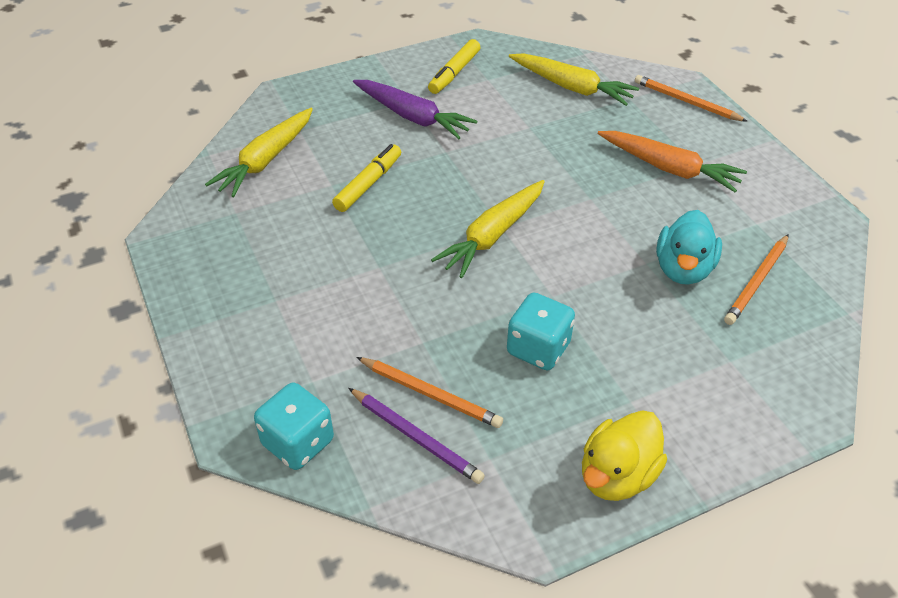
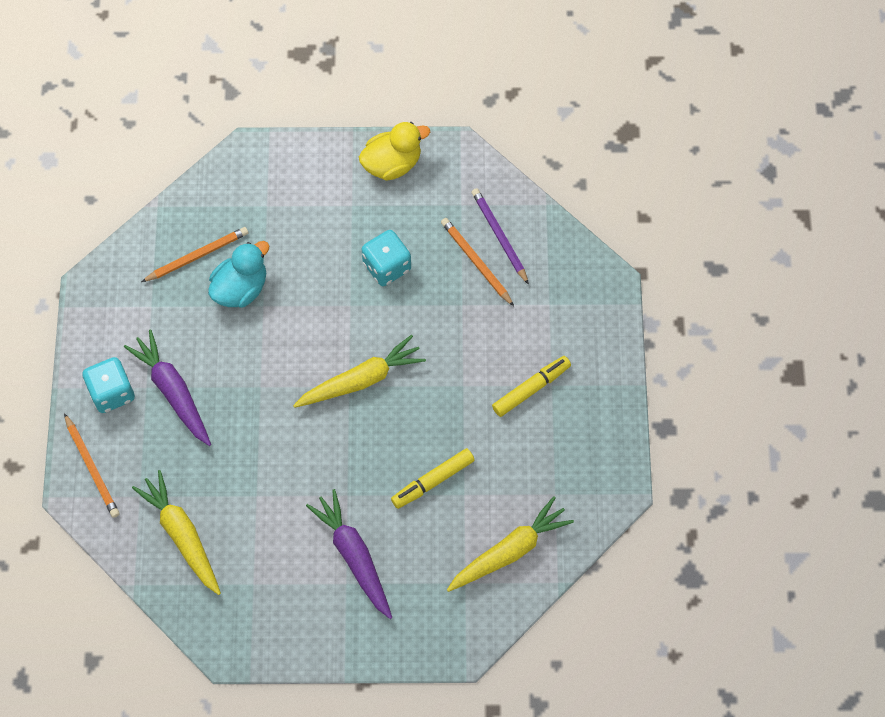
camera: 155 degrees left, 20 degrees up
turquoise dice [254,383,334,470] -> turquoise dice moved to [82,357,135,413]
yellow marker [428,39,480,94] -> yellow marker moved to [492,356,571,417]
orange carrot [598,131,747,192] -> purple carrot [124,330,211,446]

